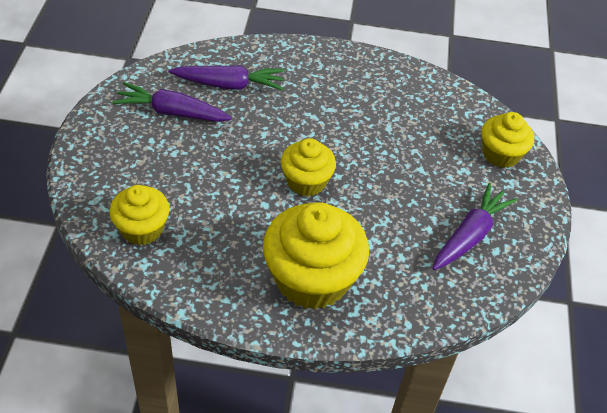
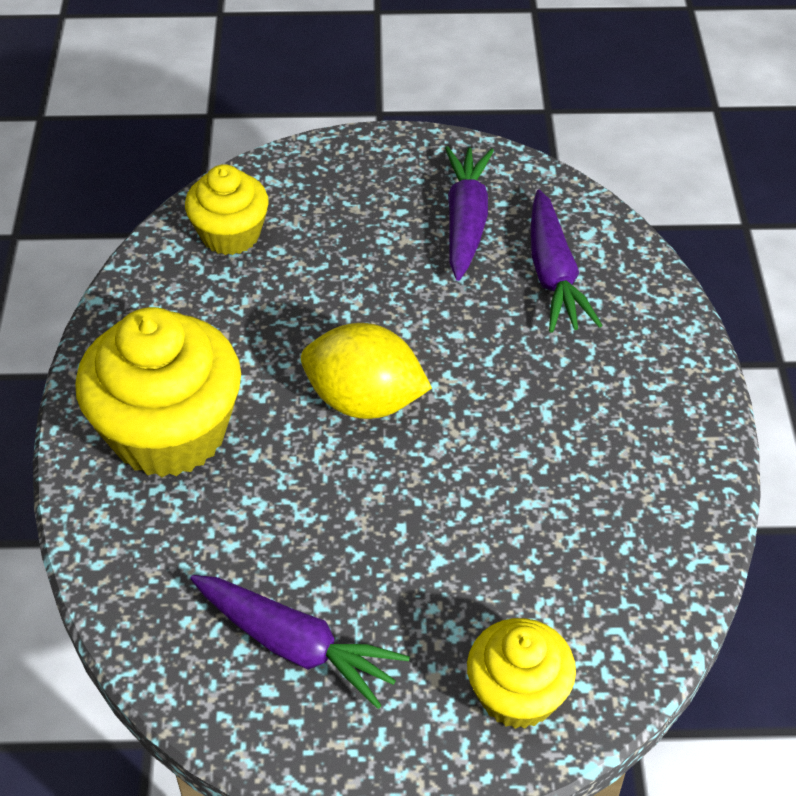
camera: 85 degrees right, 0 degrees up
yellow cupcake [281,138,336,196] -> yellow lemon [301,323,432,419]

